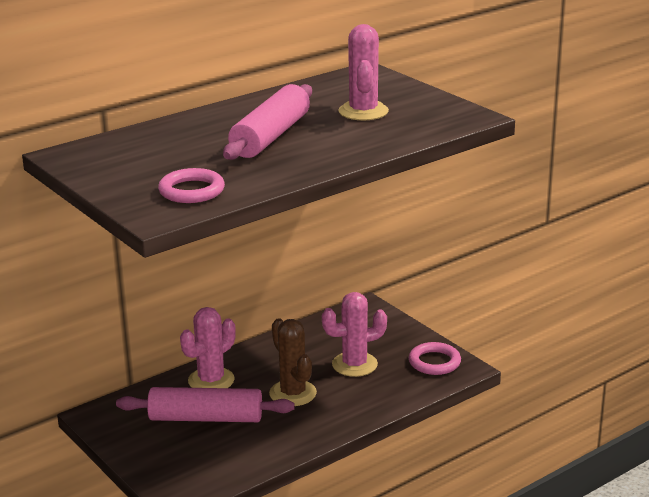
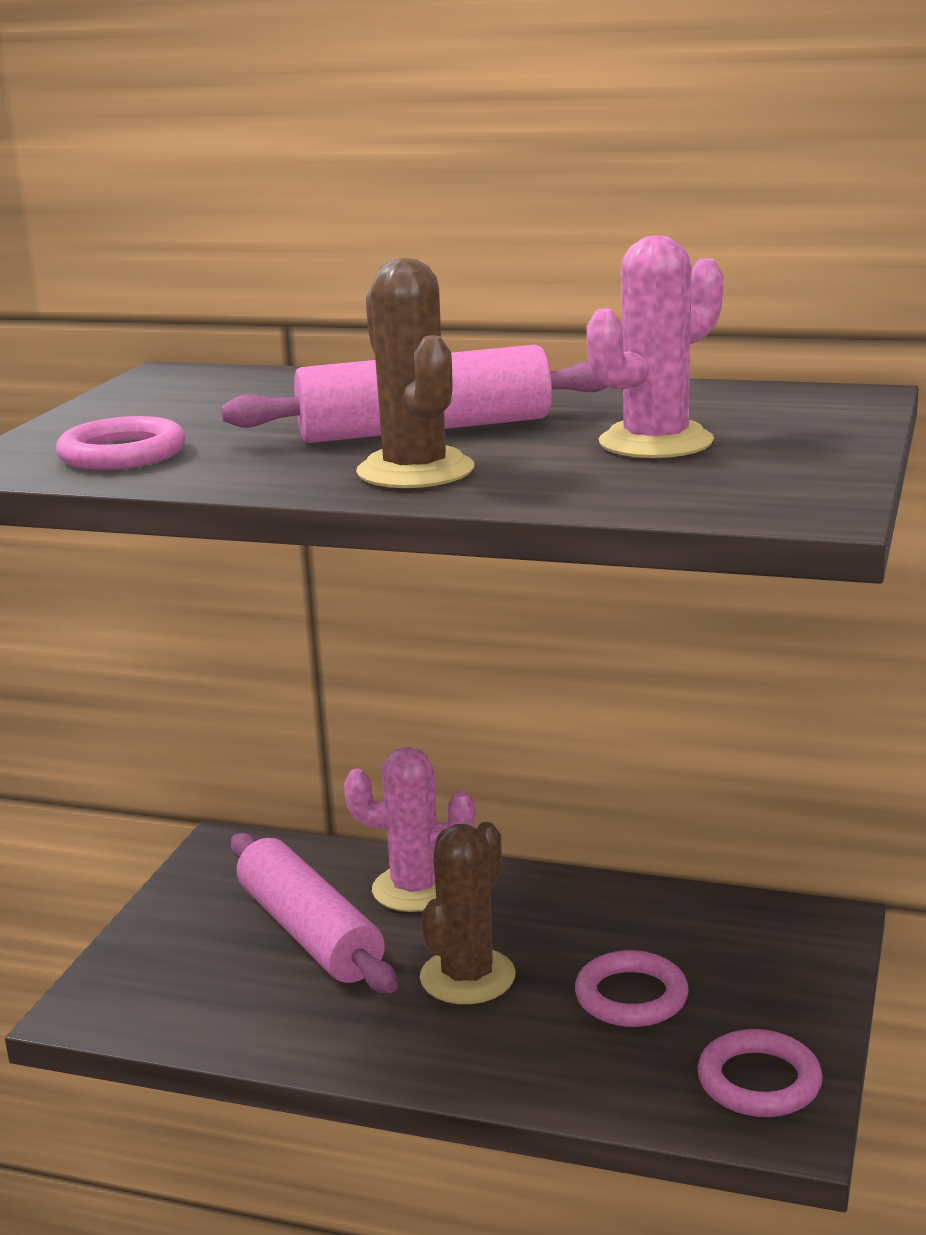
camera: 55 degrees right, 5 degrees down
pink cactus [322,292,387,377] -> pink ring [575,950,689,1027]
none -> brown cactus [356,258,474,488]

